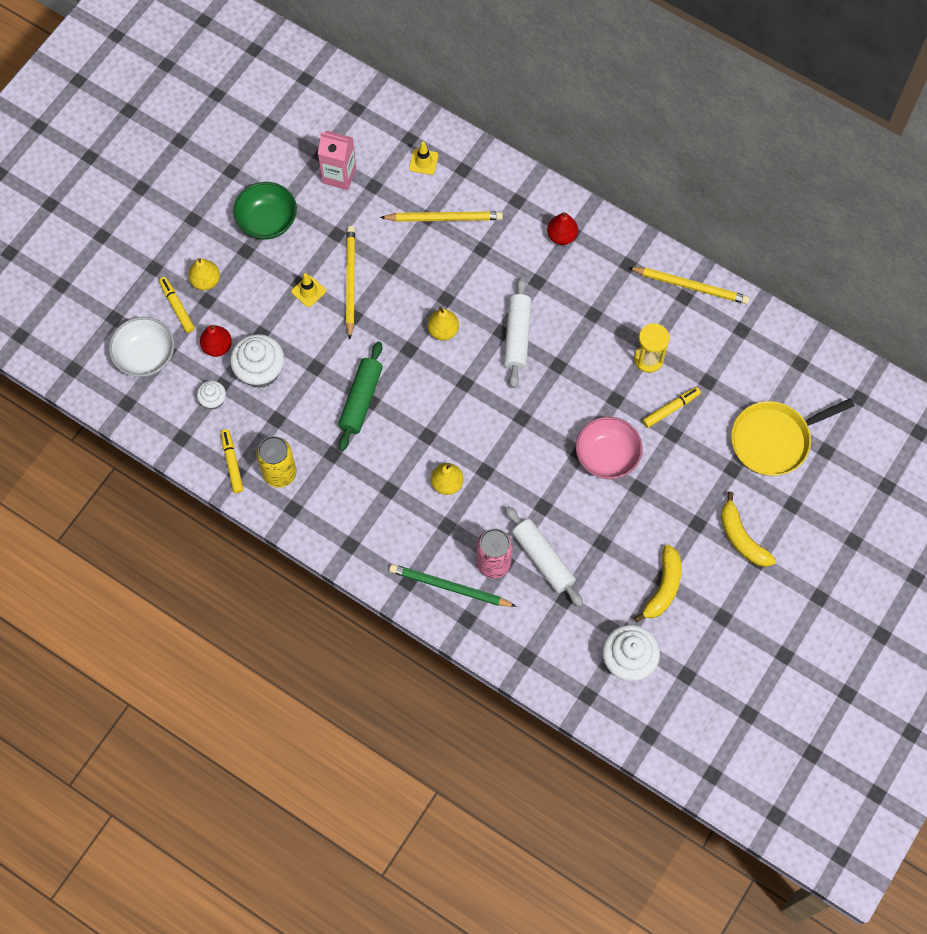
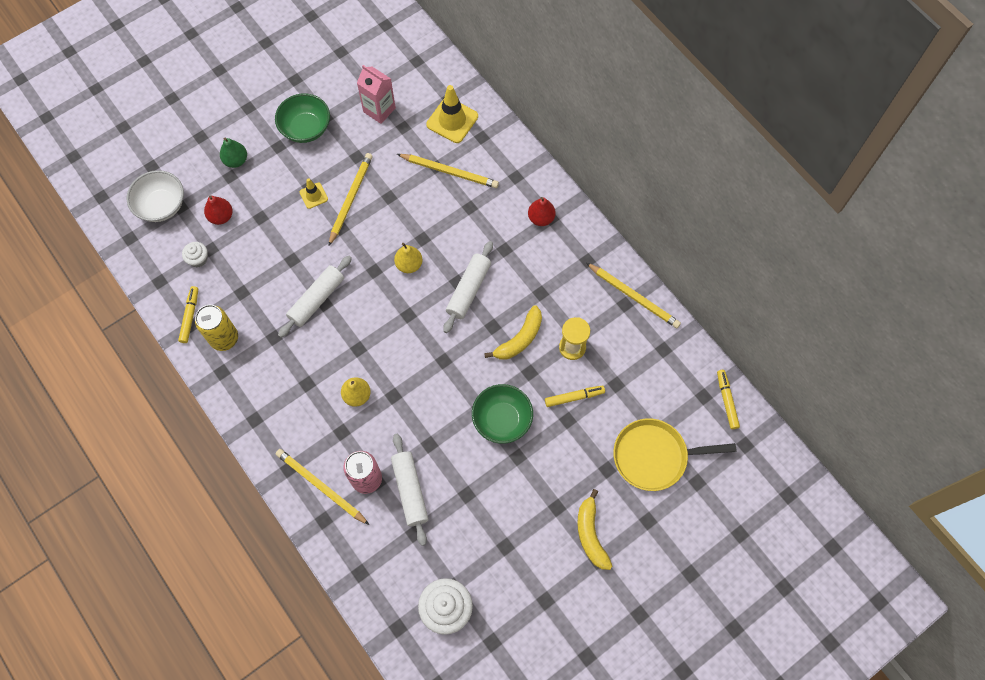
camera: 20 degrees right, 0 degrees up
yellow marker [159,277,195,333] -> yellow marker moved to [717,370,740,429]
yellow pear [188,258,220,290] -> green pear [220,138,247,168]
white cupcake [230,334,284,388] -> none
green rolling pin [338,342,383,451] -> white rolling pin [278,256,352,338]
green pencil [389,564,517,607] -> yellow pencil [276,449,369,525]
yellow traffic cone [409,142,438,175] -> yellow traffic cone [426,85,478,143], size x1.81
pink bowl [576,417,643,479] -> green bowl [472,384,533,444]
yellow banana [634,545,682,623] -> yellow banana moved to [484,305,542,360]

